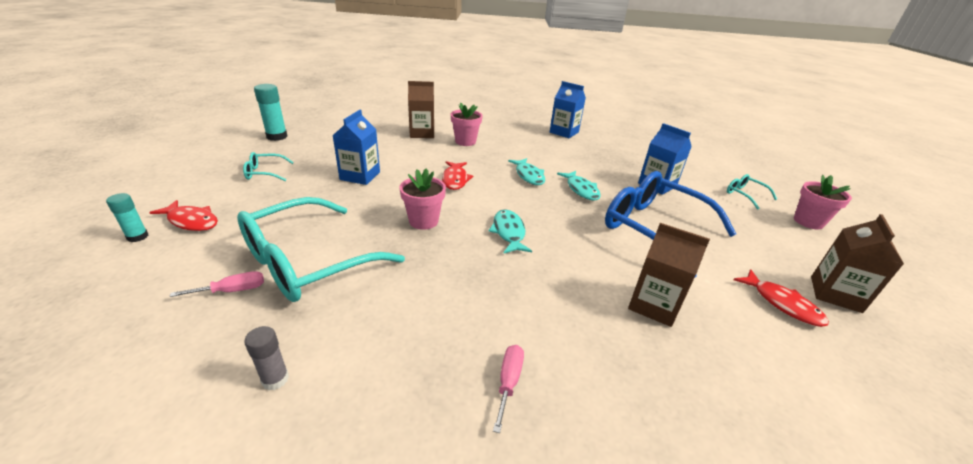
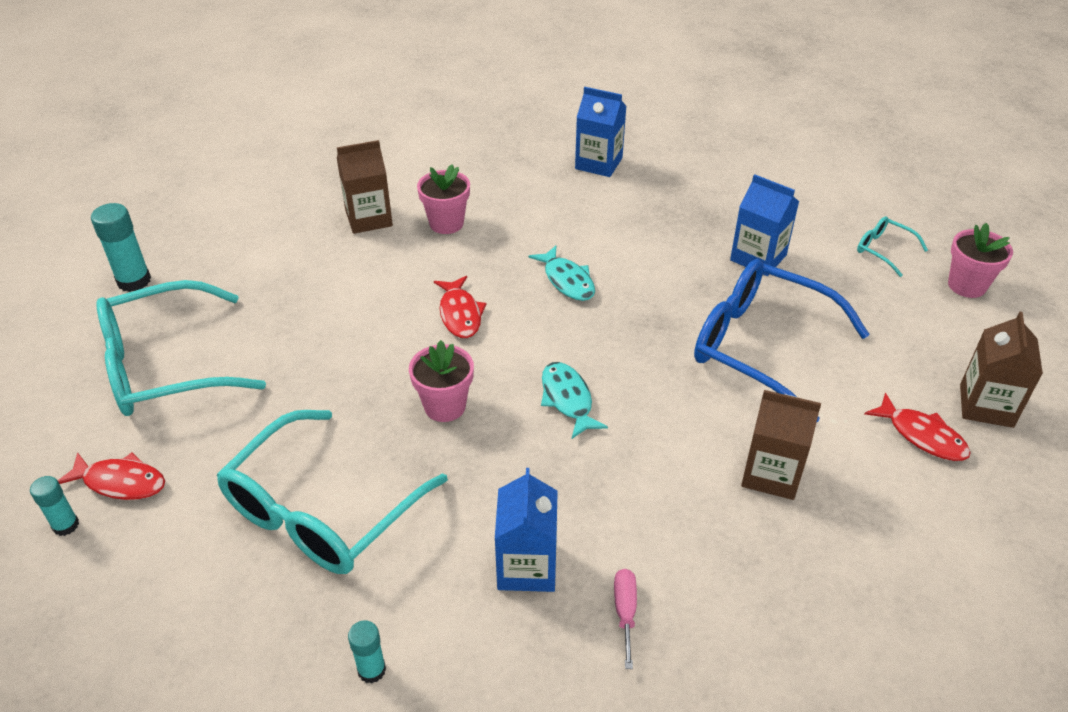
camera: 10 degrees left, 10 degrees up
pink screwdriver [170,271,264,297] -> none
turquoise glasses [243,152,294,181] -> turquoise glasses [96,280,266,416], size x2.31
grey glue stick [244,326,289,390] -> turquoise glue stick [348,620,386,683]
blue carton [333,110,380,185] -> blue carton moved to [495,468,558,592]
turquoise fish [557,171,601,200] -> none

